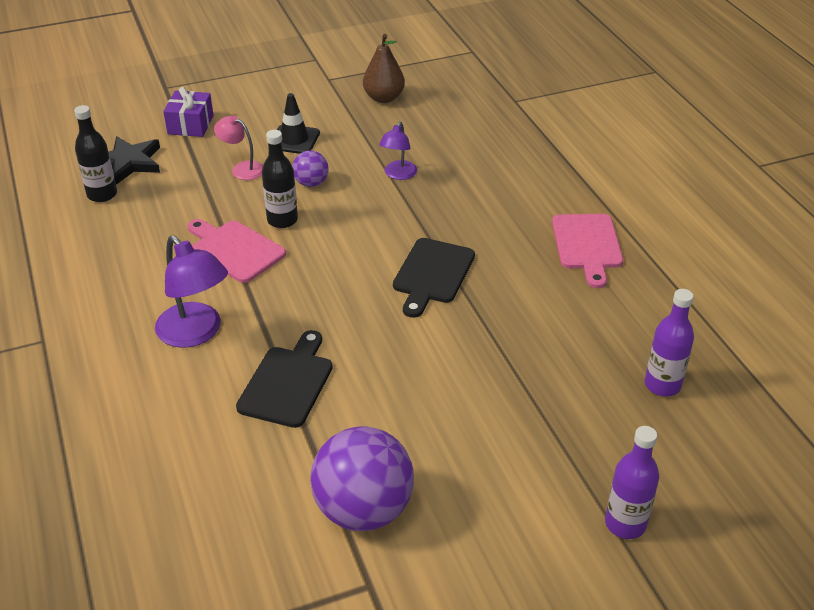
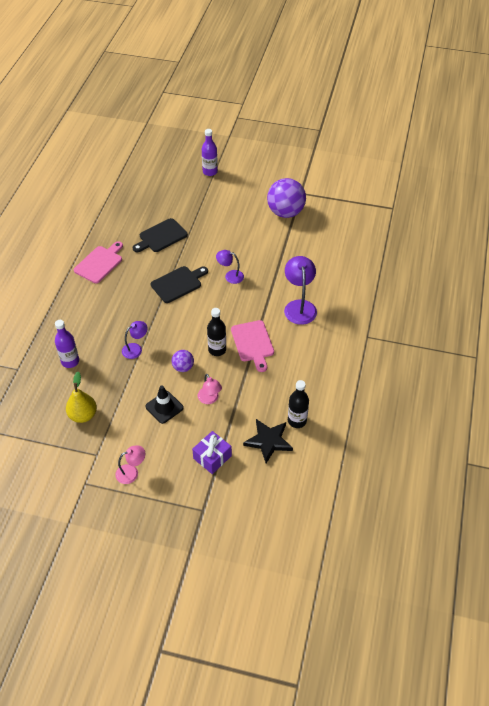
camera: 145 degrees left, 10 degrees up
black cutting board [236,330,333,428] -> black cutting board moved to [133,218,188,252]
brown pear [363,34,405,103] -> yellow pear [66,372,97,423]
purple bottle [645,289,694,396] -> purple bottle moved to [55,320,79,368]
none -> pink lamp [115,446,145,484]
none -> purple lamp [216,250,244,284]

